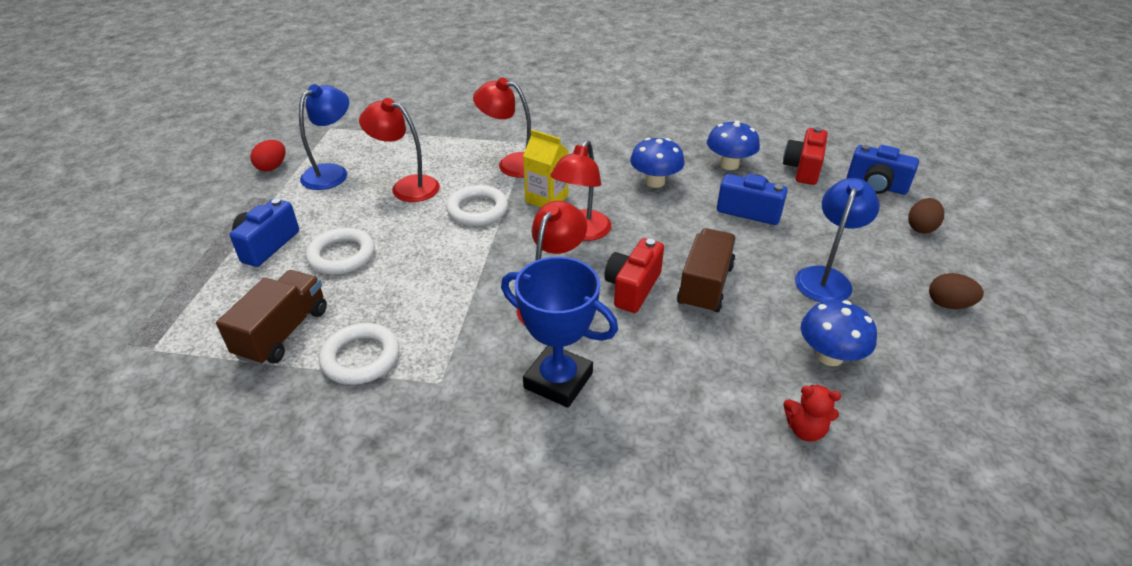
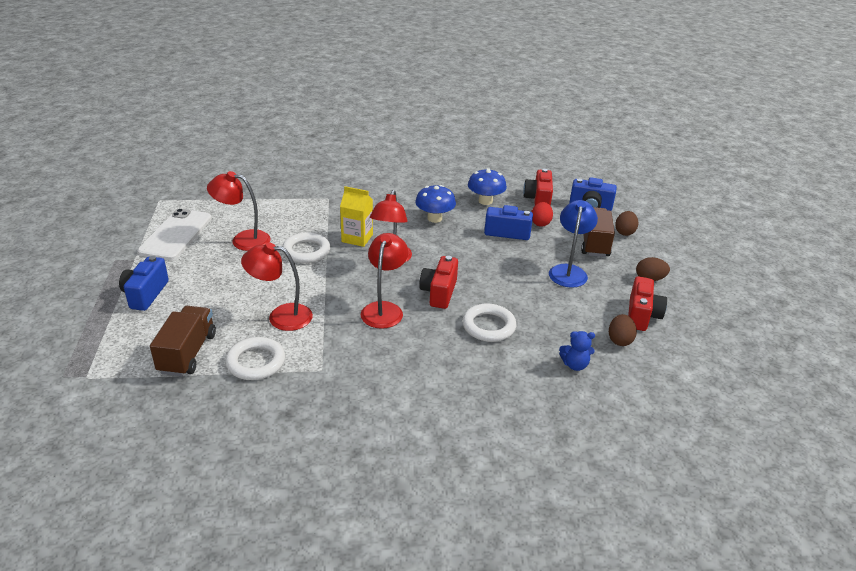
camera: 15 degrees left, 5 degrees down
red egg [250,140,286,172] -> red egg moved to [531,202,553,227]
blue lamp [299,84,349,190] -> white phone [137,209,212,260]
white ring [306,228,375,275] -> white ring moved to [462,303,516,342]
red lamp [473,78,531,178] -> red lamp moved to [241,243,313,331]
blue trophy [501,256,618,408] -> none
brown truck [677,228,736,314] -> brown truck moved to [581,207,615,257]
red teddy bear [783,385,841,442] -> blue teddy bear [559,331,595,371]
blue mushroom [801,300,877,366] -> none
none -> brown egg [609,314,637,346]
none -> red camera [628,276,667,331]

